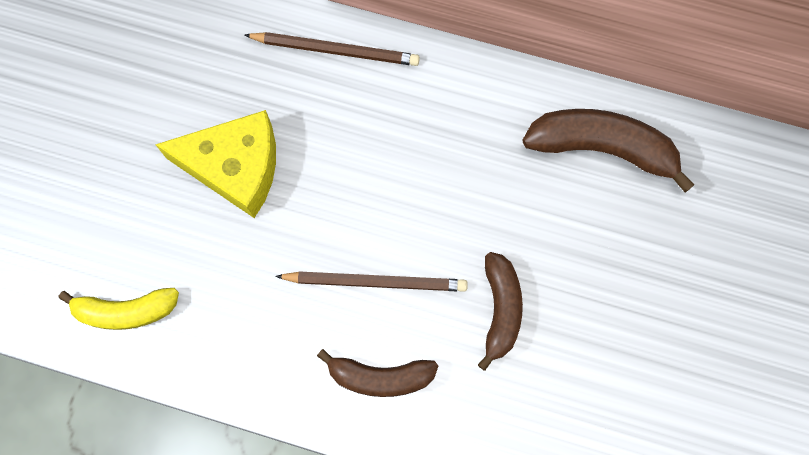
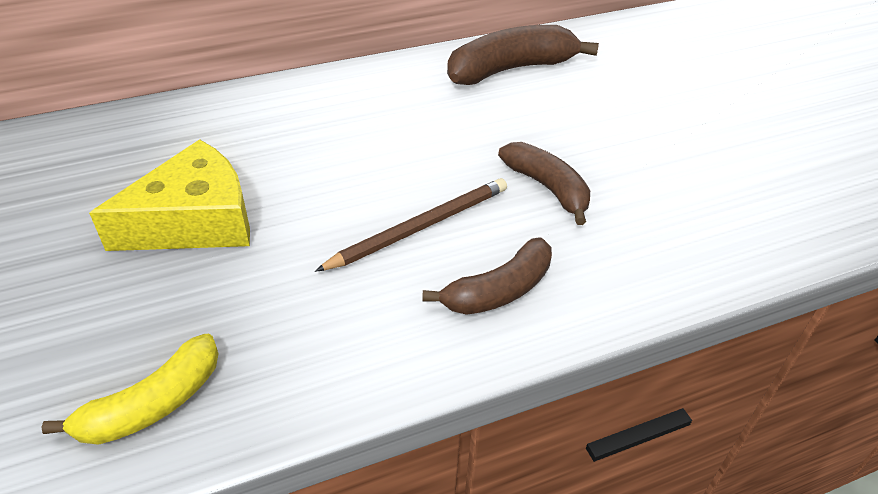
camera: 40 degrees left, 30 degrees down
brown pencil [244,32,420,66] -> none

